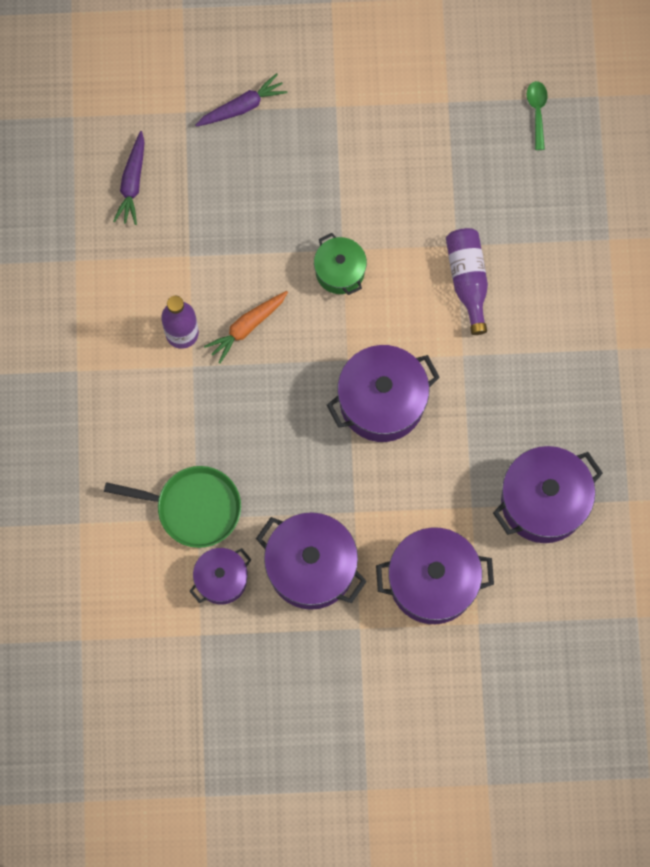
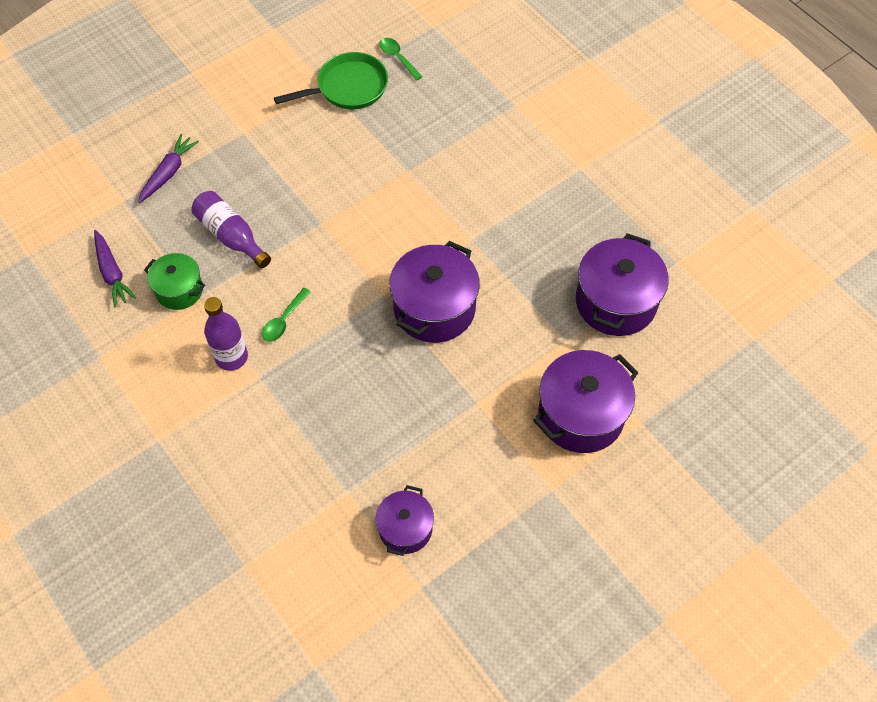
camera: 35 degrees left, 15 degrees down
green pan [104,466,241,548] -> green pan moved to [274,52,388,109]
orange carrot [204,291,288,364] -> green spoon [262,288,311,342]
purple pot [256,512,367,610] -> none
green pot [314,233,367,295] -> green pot moved to [144,253,205,310]
purple bottle [446,228,488,335] -> purple bottle moved to [191,191,271,268]

